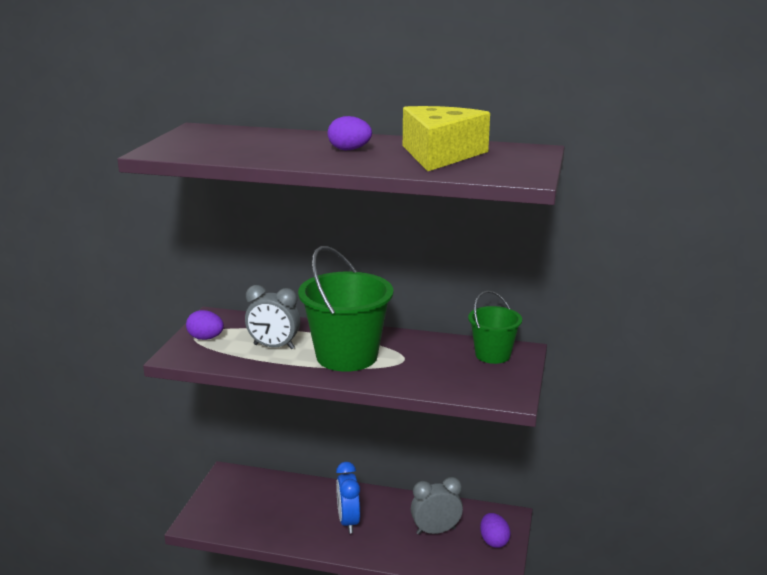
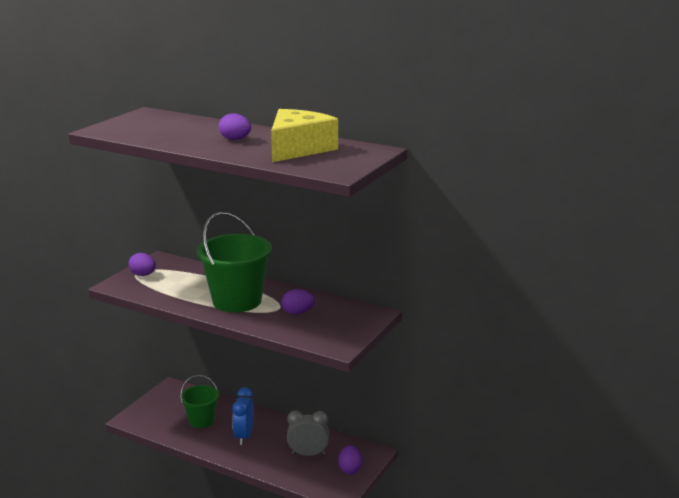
camera: 15 degrees right, 0 degrees up
grey clock [245,285,300,349] -> none
green bucket [468,290,522,364] -> green bucket moved to [180,375,219,428]
none -> purple egg [282,289,315,315]

